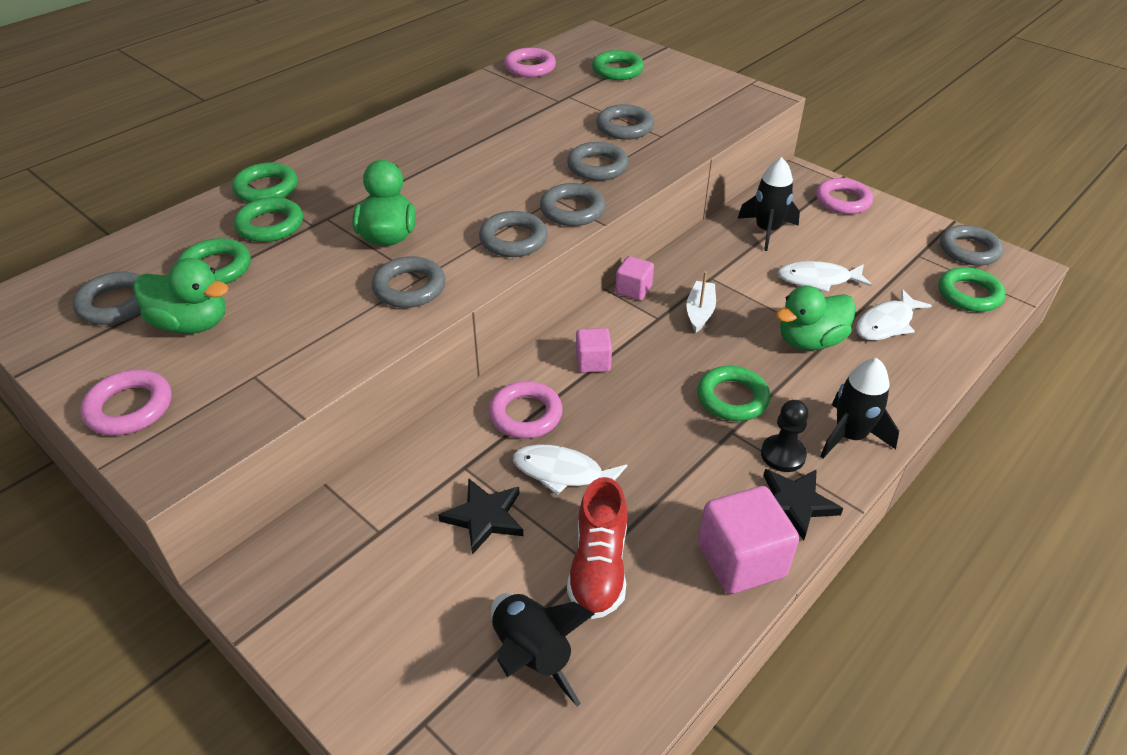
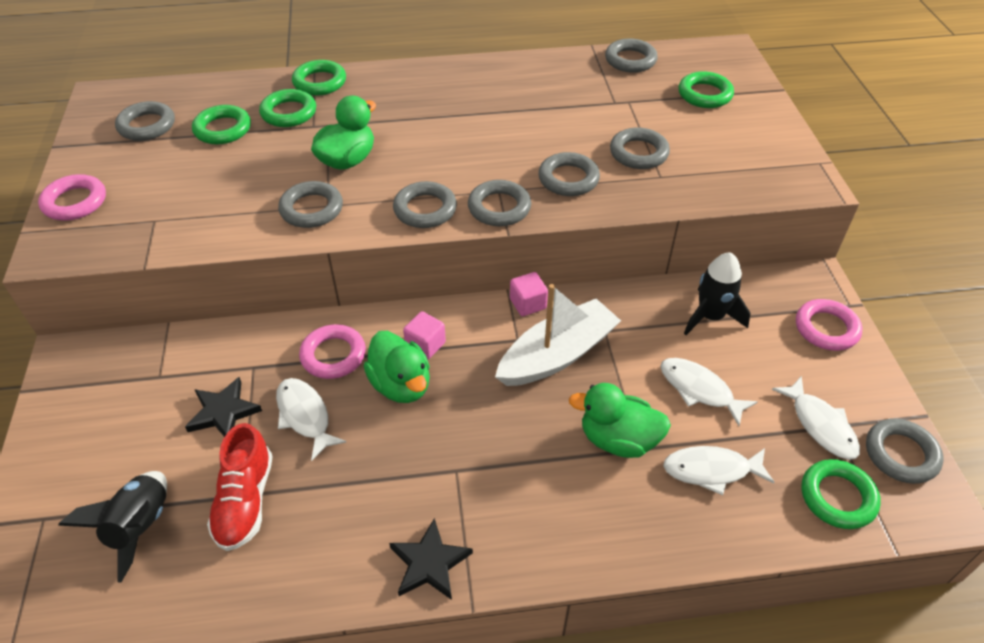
camera: 40 degrees right, 5 degrees up
green duck [133,258,229,334] -> green duck moved to [364,331,430,403]
pink ring [504,48,556,77] -> grey ring [605,39,658,73]
red shoe [567,477,627,619] -> red shoe turned 45 degrees counterclockwise [207,423,273,551]
white boat [686,271,716,332] -> white boat [495,284,621,386], size x1.95
green ring [697,366,770,421] -> none
pink cube [698,486,799,594] -> none
black pawn [761,400,809,472] -> none
black rocket [820,358,899,458] -> none
none -> white fish [772,376,860,460]

